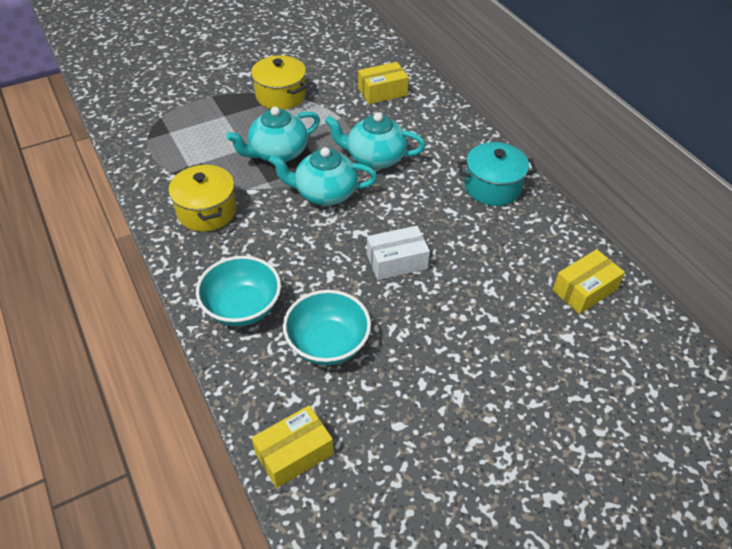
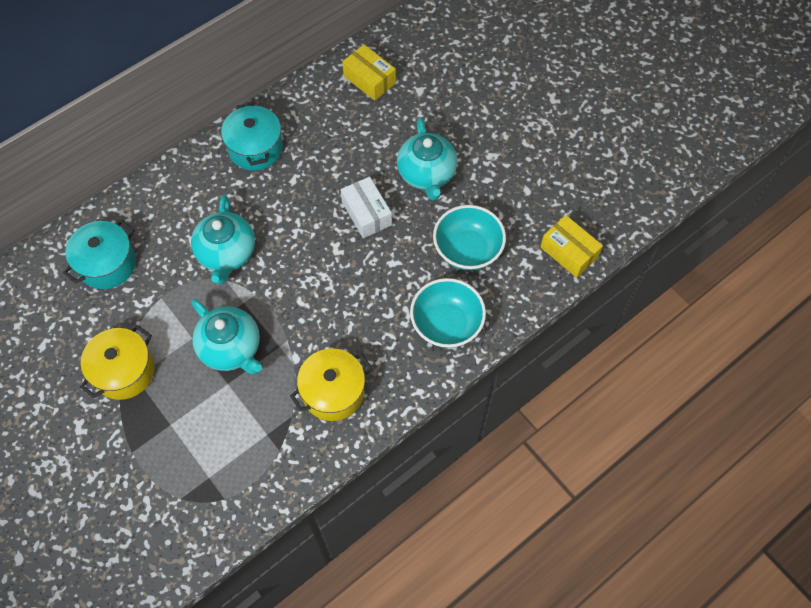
camera: 100 degrees left, 15 degrees up
turquoise teapot [269,147,377,206] -> turquoise teapot moved to [397,117,457,200]
yellow box [358,62,409,104] -> turquoise pot [63,220,136,289]

